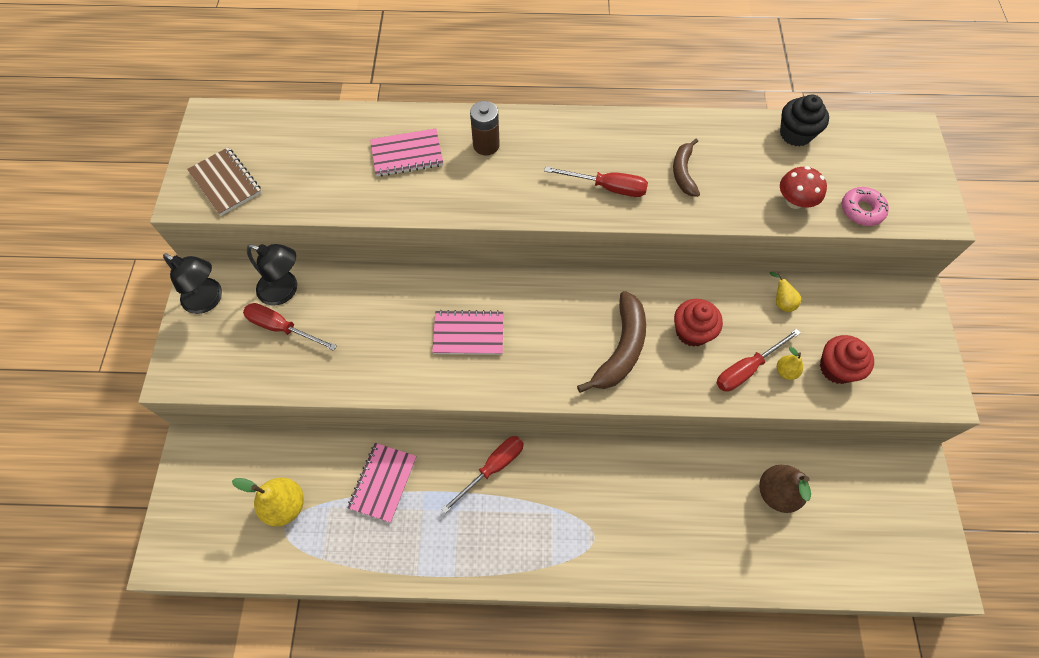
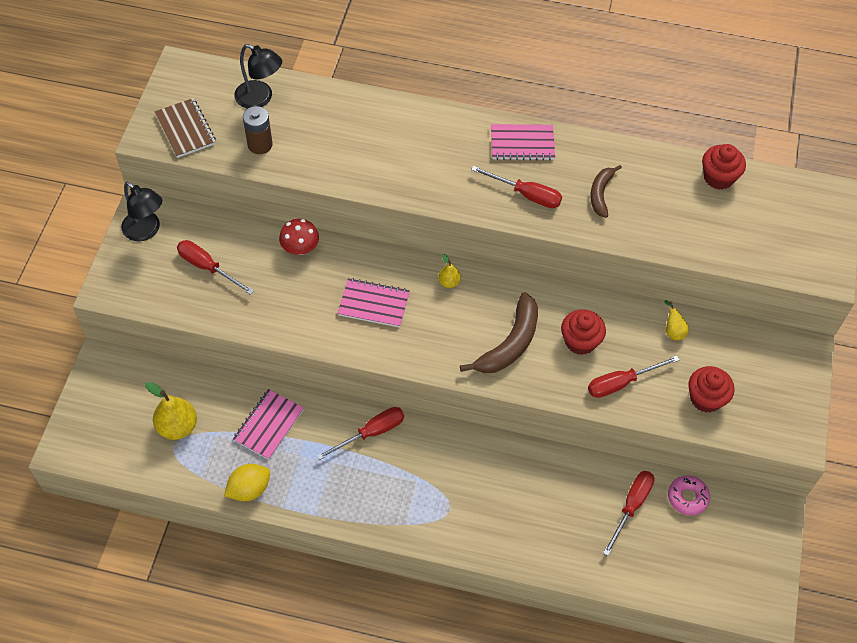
camera: 10 degrees right, 5 degrees down
black lamp [247,244,297,306] -> black lamp moved to [234,44,282,109]
pink notebook [370,128,443,177] -> pink notebook moved to [491,124,555,161]
brown battery [470,101,500,155] -> brown battery moved to [243,106,273,154]
brown pear [759,465,811,513] -> red screwdriver [603,471,654,556]
yellow pear [777,347,803,380] -> yellow pear moved to [438,254,461,288]
black cupcake [780,95,829,147] -> red cupcake [702,144,746,190]
red mushroom [780,166,827,209] -> red mushroom moved to [279,219,319,255]
pink donut [842,187,889,226] -> pink donut moved to [668,475,710,516]
none -> yellow lemon [224,464,270,501]

